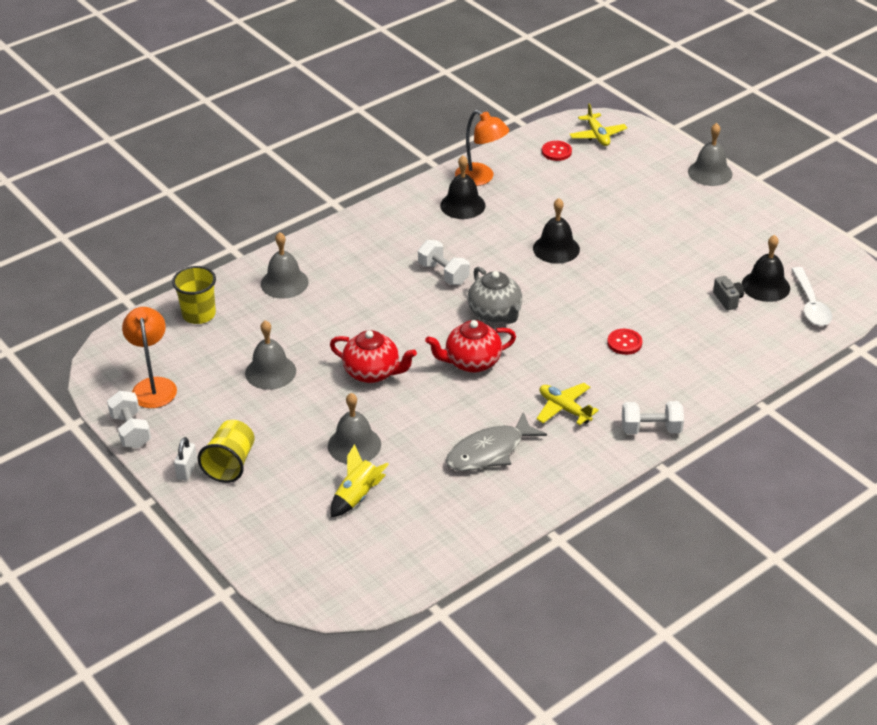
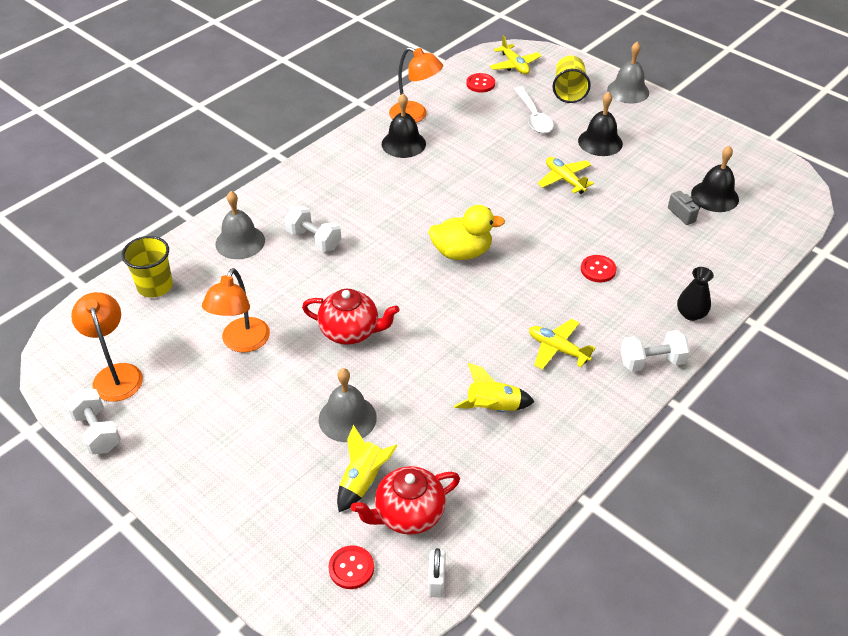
camera: 10 degrees left, 5 degrees up
white padlock [174,437,197,481] -> white padlock moved to [428,548,446,597]
yellow cup [198,420,255,483] -> yellow cup moved to [553,56,591,103]
grey bell [245,320,296,390] -> orange lamp [202,268,270,353]
white dumbbell [418,240,470,285] -> white dumbbell moved to [285,206,341,252]
red teapot [425,320,516,373] -> red teapot moved to [351,466,460,535]
grey fish [446,412,547,471] -> yellow rocket [454,363,535,412]
grey teapot [468,266,522,324] -> yellow duck [428,205,505,260]
black bell [533,198,580,264] -> black bell moved to [578,92,623,156]
white spoon [792,267,832,326] -> white spoon moved to [514,86,554,133]
none -> red button [328,545,374,589]
none -> yellow plane [537,157,594,194]
none -> black vase [677,267,714,321]

